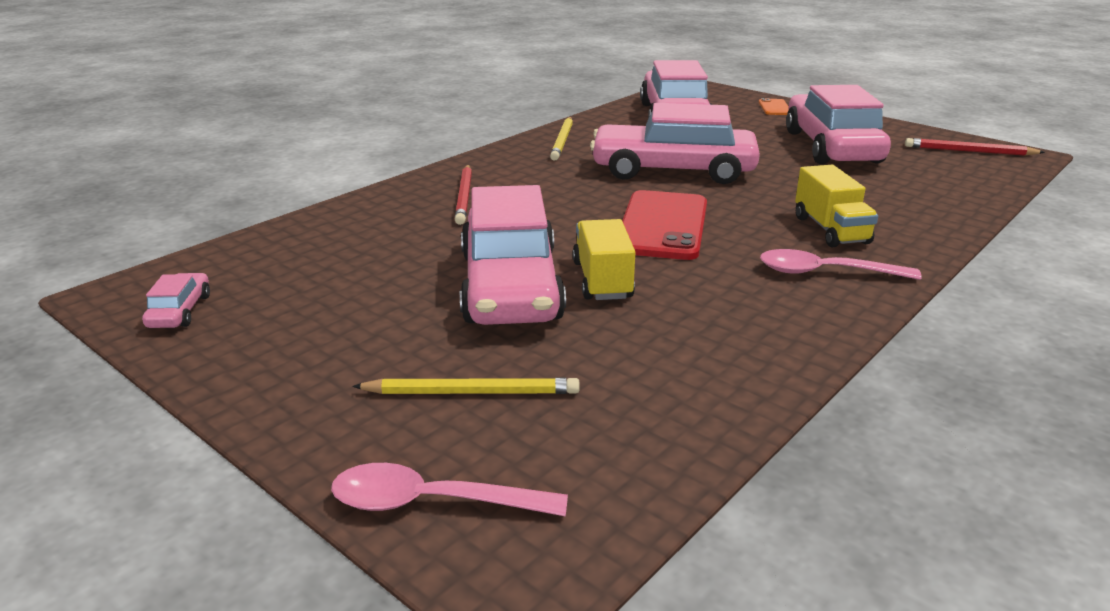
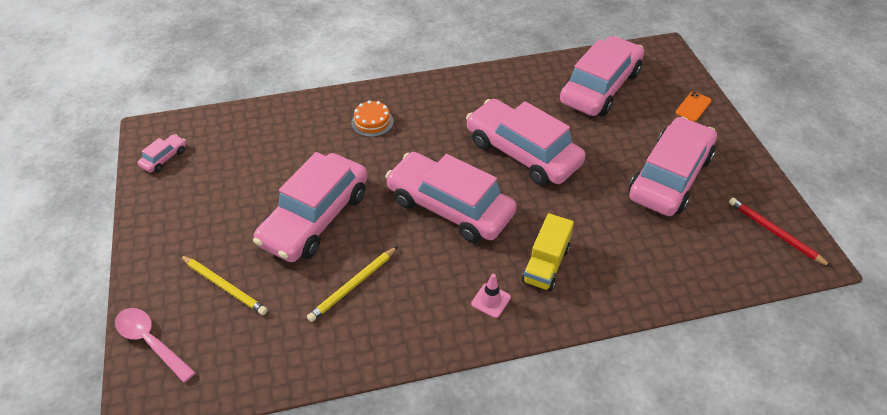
camera: 35 degrees right, 20 degrees up
red pencil [455,165,472,225] -> orange cake [351,100,394,137]
yellow pencil [550,117,573,161] -> yellow pencil moved to [307,246,398,322]
yellow truck [572,219,635,300] -> none
red phone [622,190,707,260] -> pink car [385,152,517,243]
pink spoon [760,249,922,280] -> pink traffic cone [471,274,511,318]

